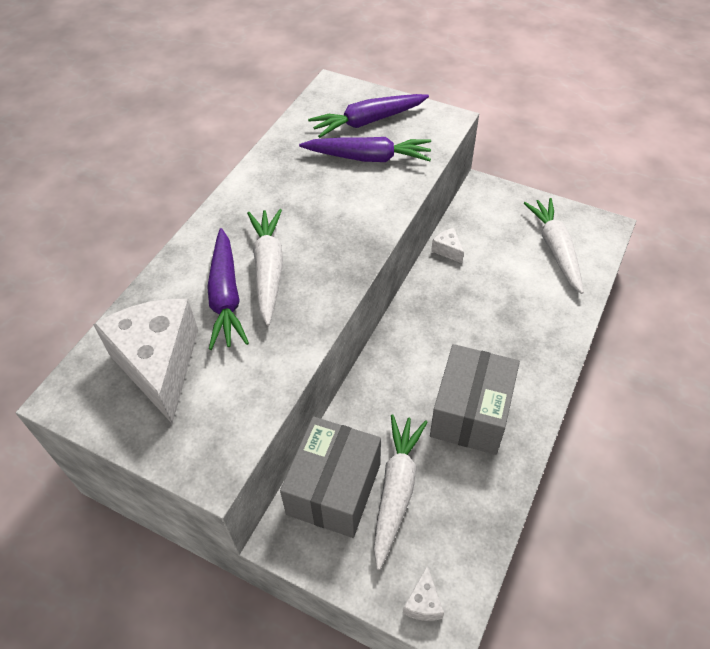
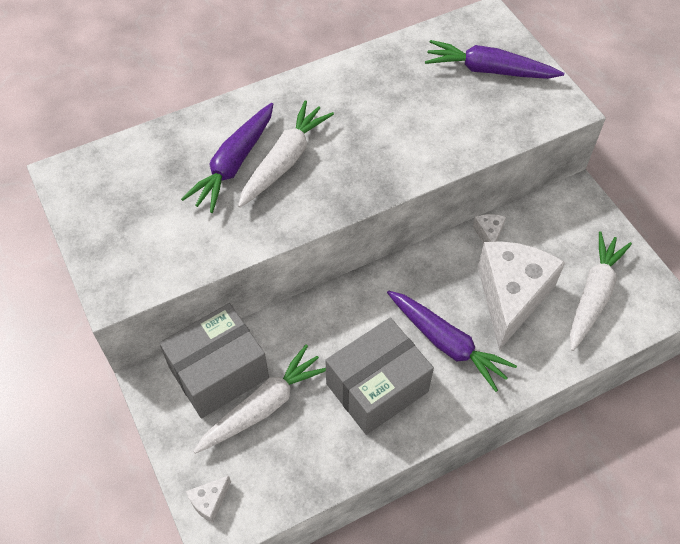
camera: 35 degrees right, 5 degrees up
white cheese [93,299,198,424] -> white cheese moved to [478,241,565,350]
purple carrot [299,137,431,162] -> purple carrot moved to [387,290,517,392]

